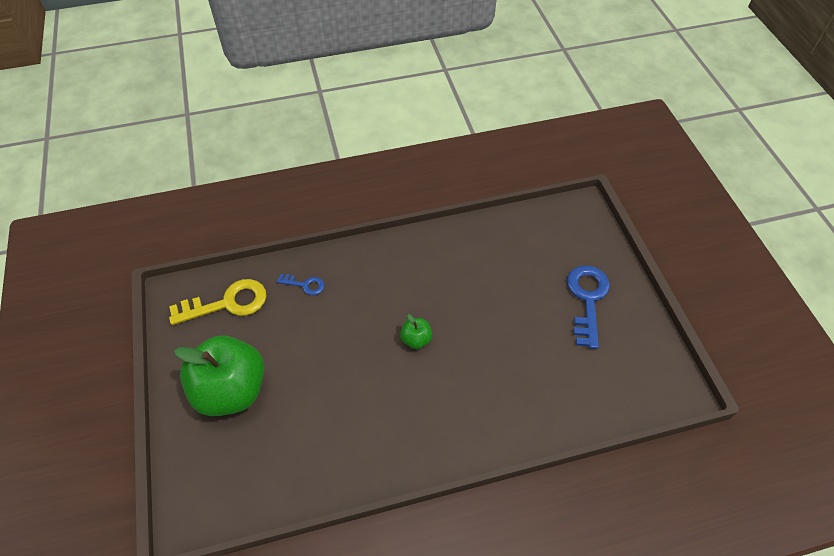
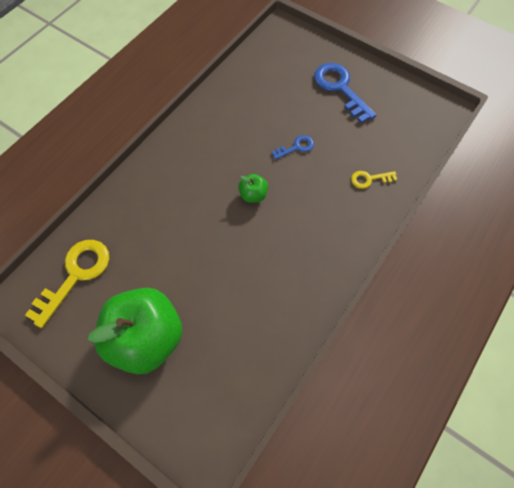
camera: 40 degrees left, 10 degrees up
blue key [277,274,324,295] -> blue key moved to [271,135,314,160]
none -> yellow key [351,171,397,189]

